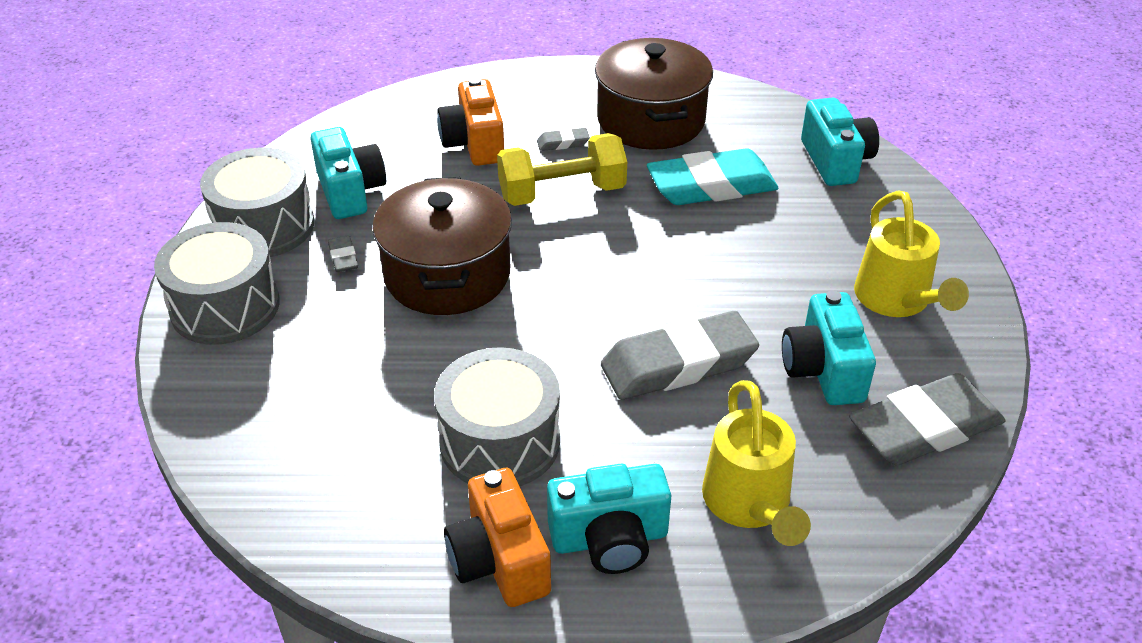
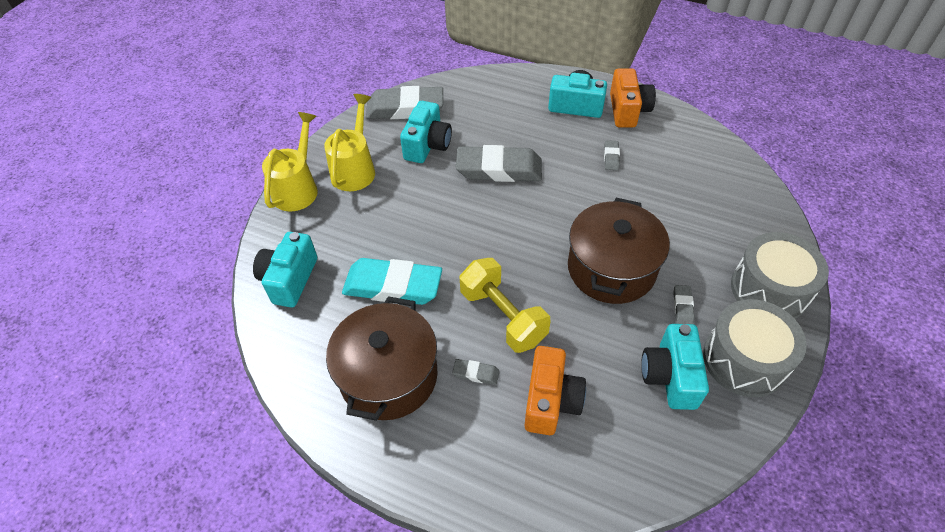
camera: 155 degrees left, 10 degrees up
grey drum [434,347,560,486] -> grey eraser [604,140,620,170]
yellow dumbbell [497,133,627,206] -> yellow dumbbell turned 45 degrees clockwise [460,258,550,353]
yellow watering can [702,380,811,546] -> yellow watering can moved to [262,112,318,211]

